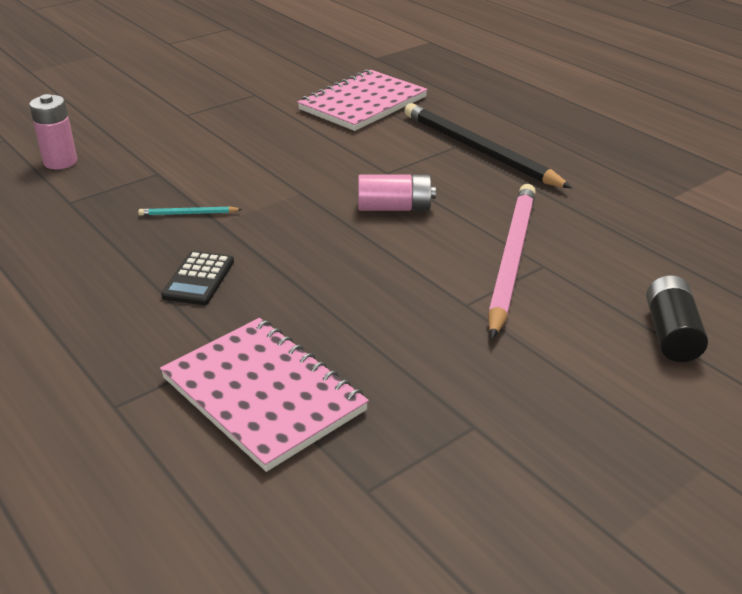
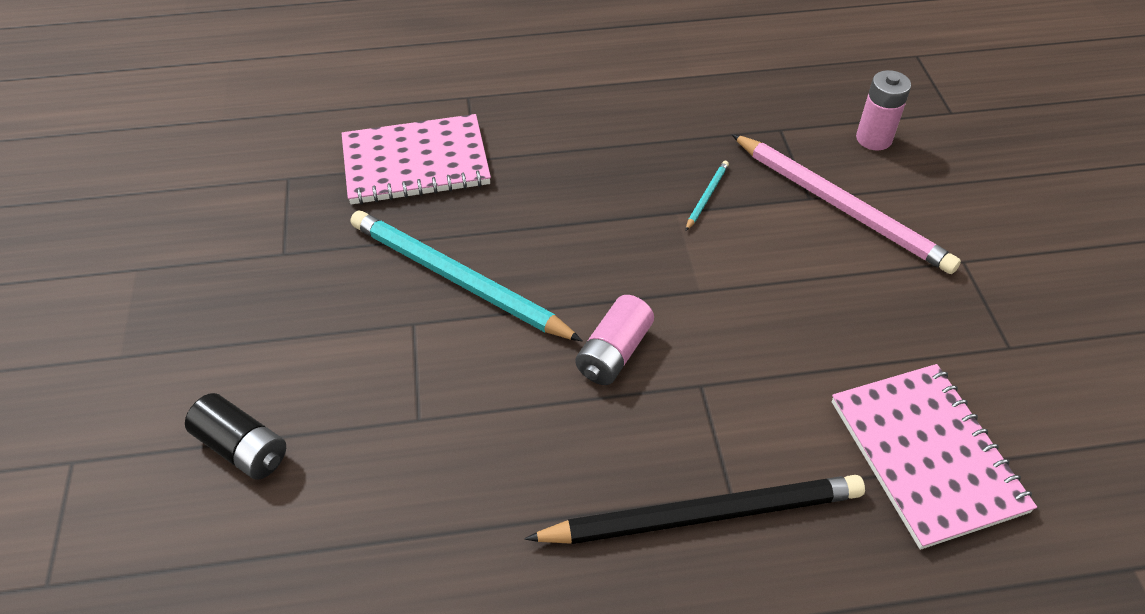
camera: 120 degrees right, 15 degrees up
black calculator [161,251,234,305] -> none
pink pencil [488,184,536,339] -> pink pencil moved to [731,134,961,274]
none -> turquoise pencil [351,211,582,341]

